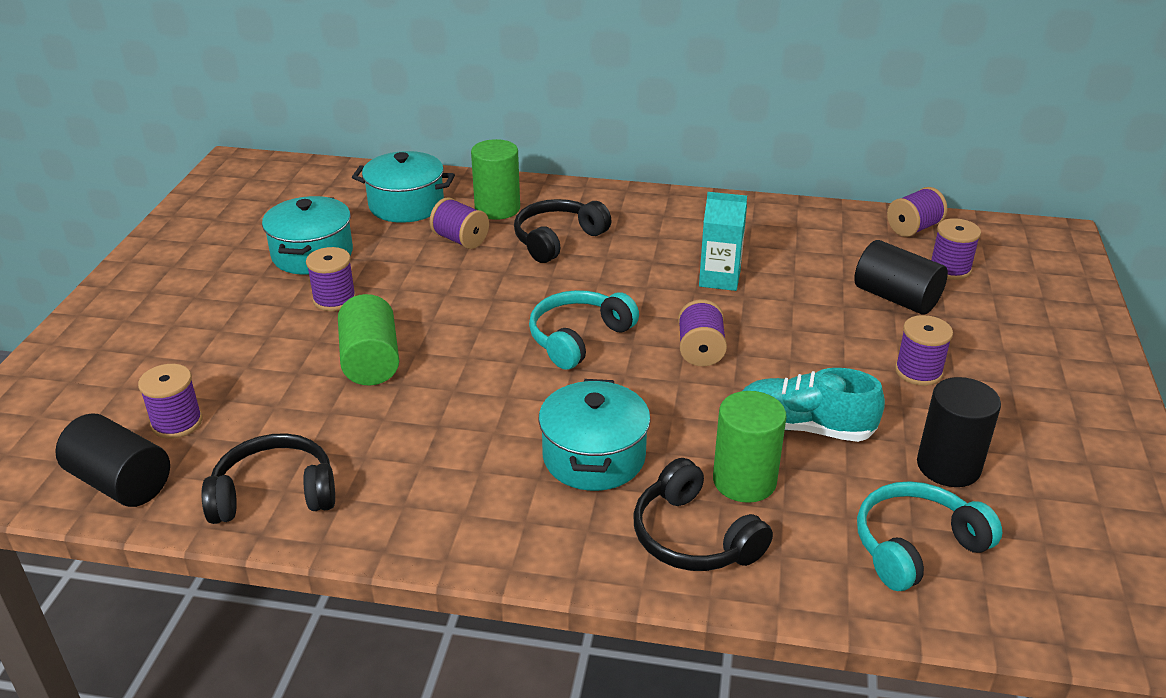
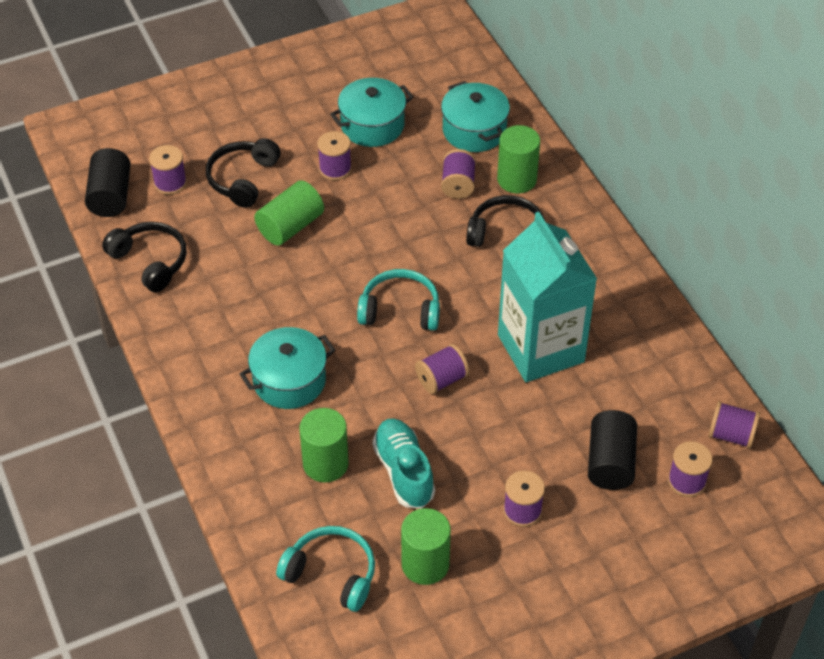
camera: 55 degrees right, 15 degrees up
black headphones [634,458,773,571] -> black headphones moved to [206,138,281,208]
turquoise carton [699,192,747,291] -> turquoise carton [498,212,597,382], size x2.04
black cylinder [917,377,1001,487] -> green cylinder [401,508,451,585]

